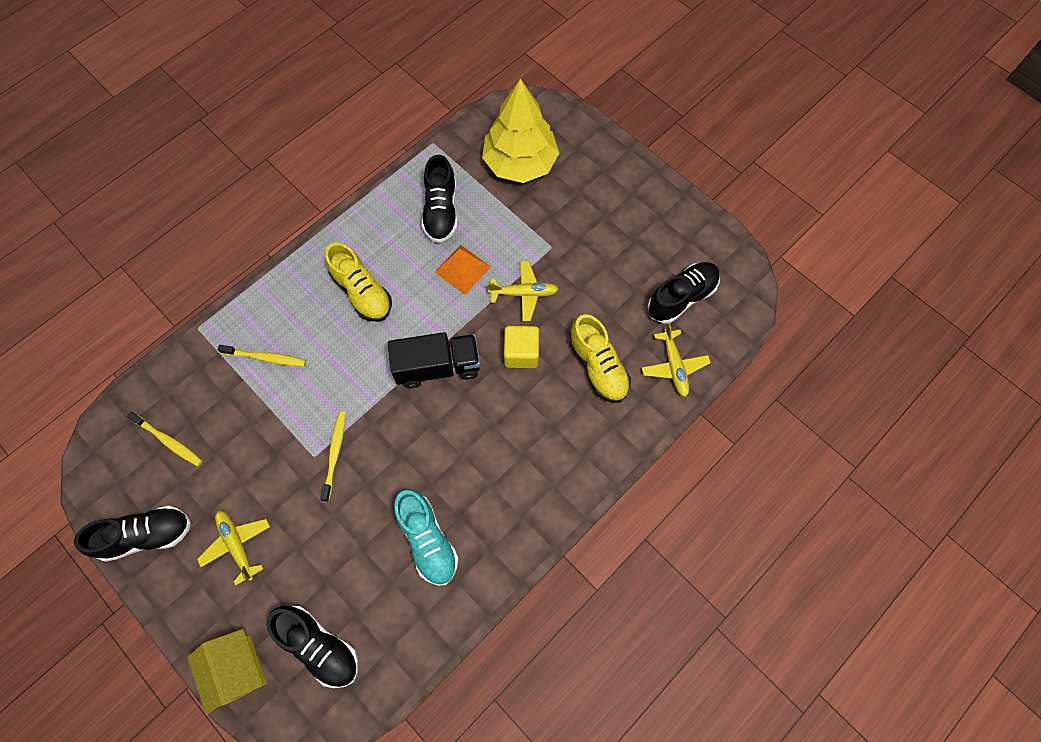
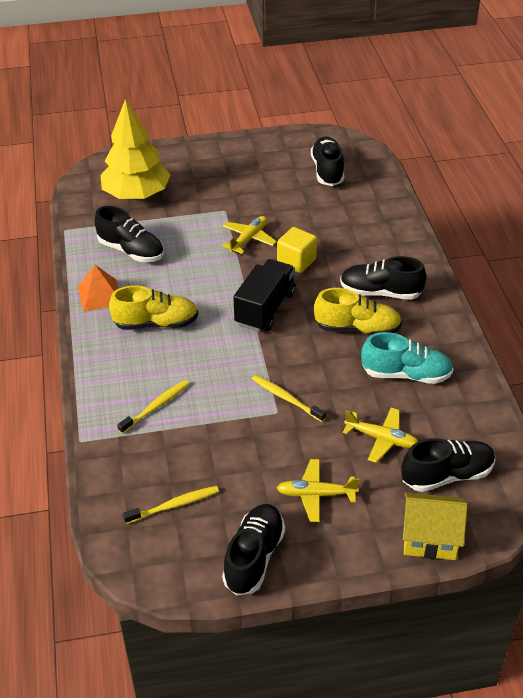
camera: 55 degrees left, 25 degrees down
orange pyramid [435,245,491,295] -> orange pyramid moved to [78,265,119,312]
yellow shoe [569,314,631,403] -> yellow shoe moved to [314,288,402,335]
yellow plane [642,324,711,397] -> yellow plane moved to [343,408,418,463]
none -> black shoe [340,256,427,300]

